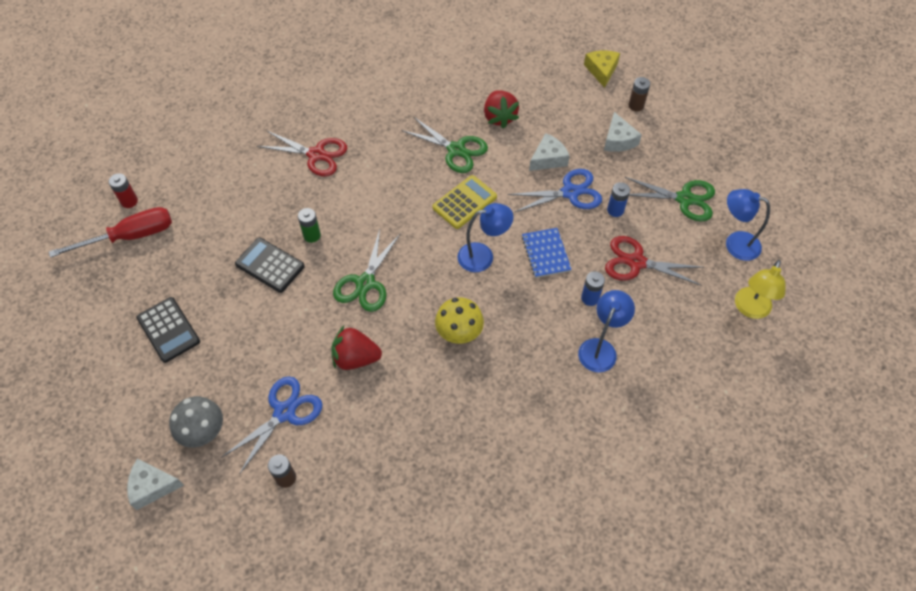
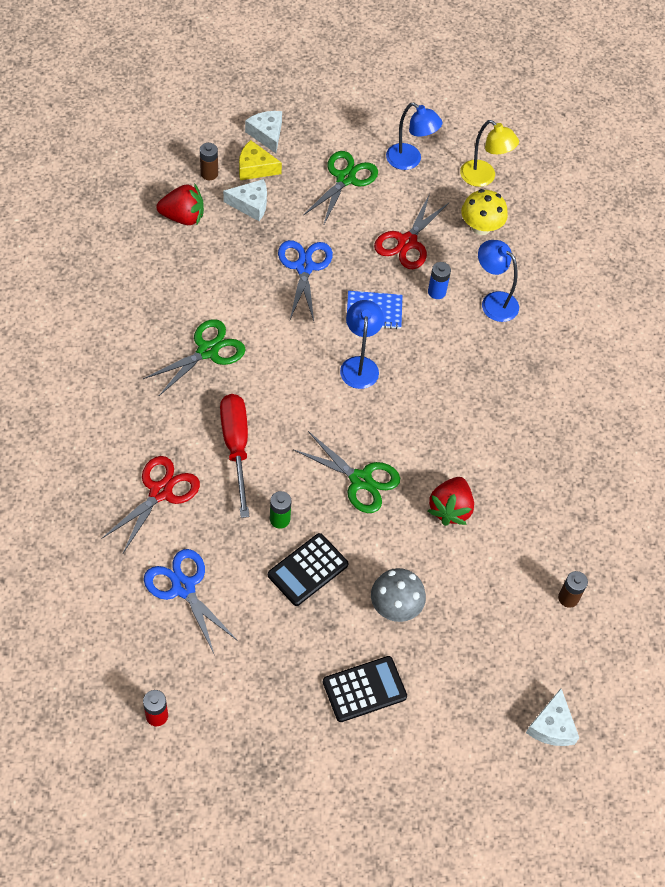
camera: 80 degrees left, 0 degrees up
red screwdriver [49,207,172,258] -> red screwdriver moved to [220,394,249,518]
grey mushroom [169,396,223,448] -> grey mushroom moved to [371,568,426,622]
blue scissors [221,376,322,474] -> blue scissors moved to [144,549,238,654]
yellow calculator [432,175,497,229] -> none
yellow mushroom [435,297,484,344] -> yellow mushroom moved to [461,189,508,235]
red strawberry [484,90,519,129] -> red strawberry moved to [156,183,204,225]
white cheese [529,133,570,171] -> white cheese moved to [245,111,282,153]
yellow cheese [584,50,620,88] -> yellow cheese moved to [239,140,282,180]
blue battery [607,182,630,217] -> none
blue lamp [726,189,770,261] -> blue lamp turned 90 degrees counterclockwise [386,103,442,170]

